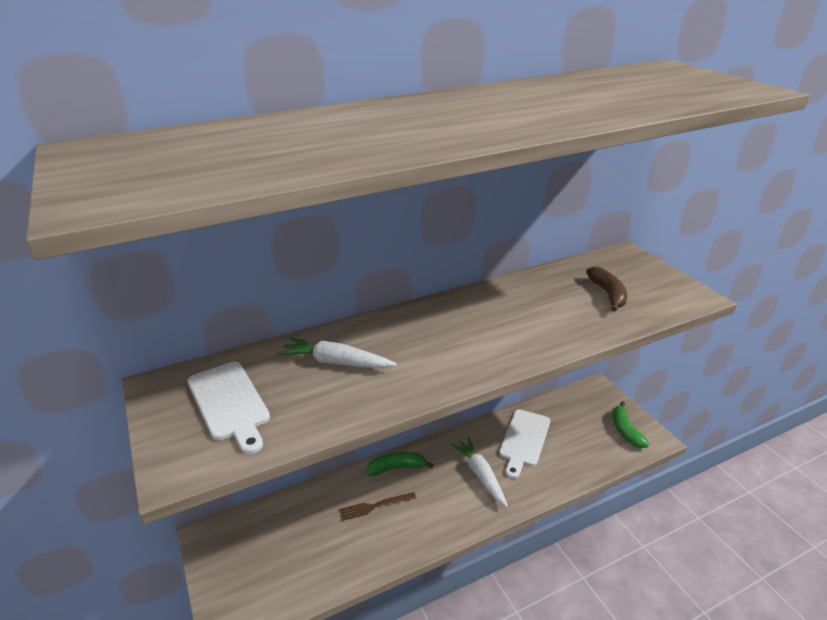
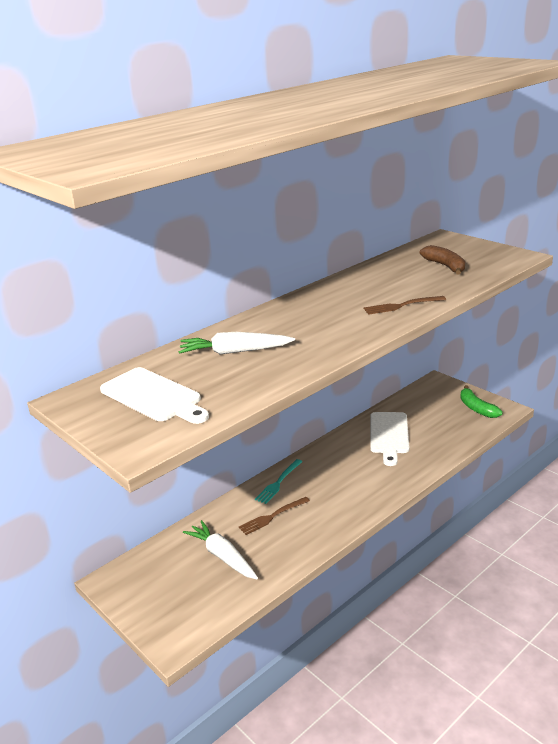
camera: 15 degrees left, 5 degrees down
green banana [366,452,434,476] -> turquoise fork [255,459,302,504]
white carrot [451,437,508,507] -> white carrot moved to [183,520,258,579]
none -> brown fork [364,296,446,315]

